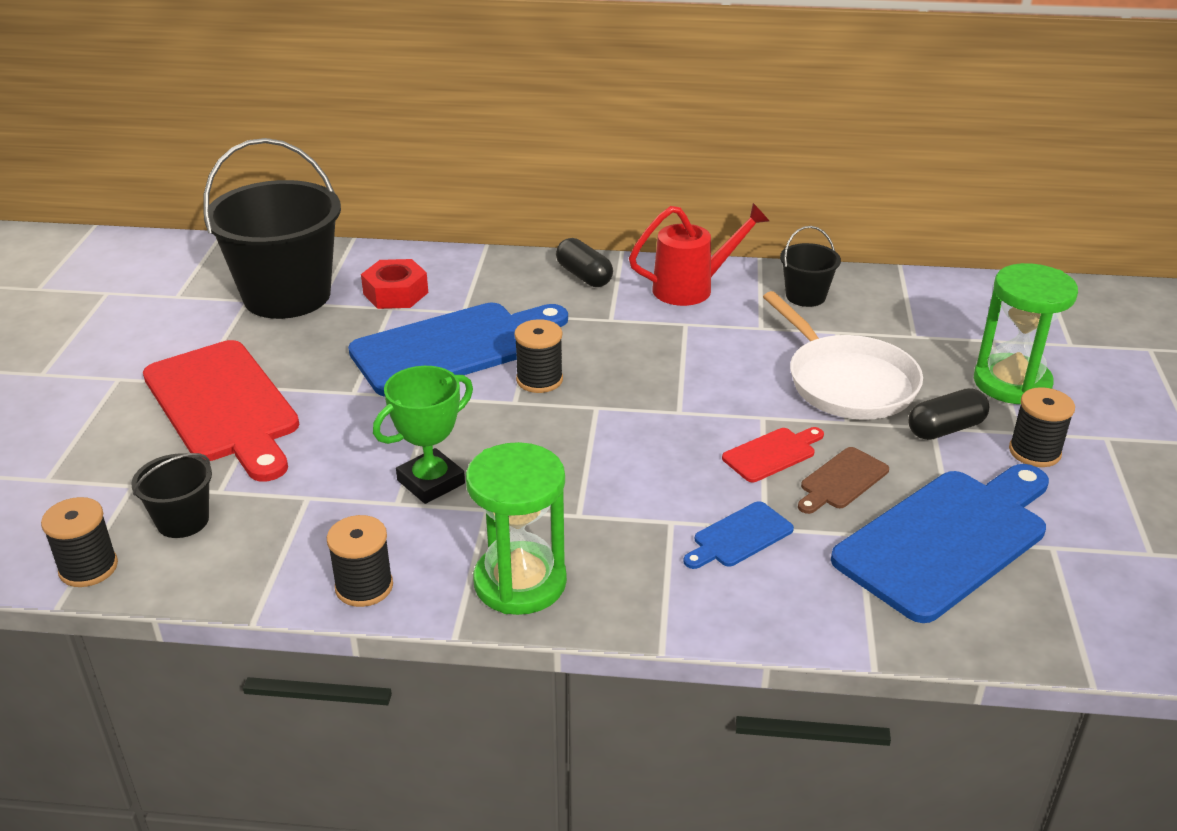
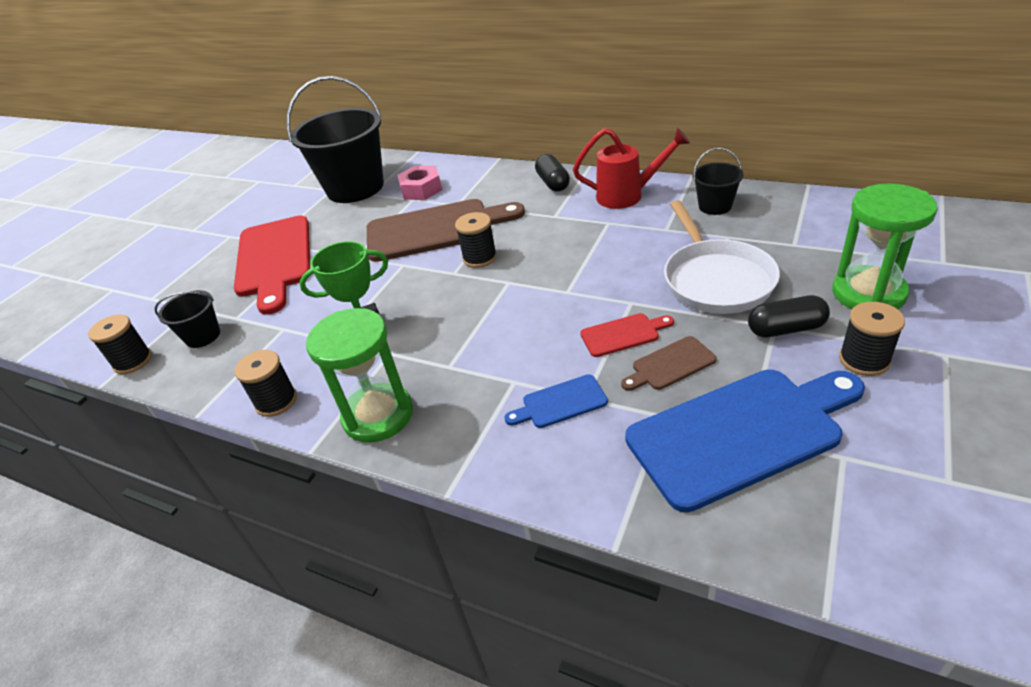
camera: 25 degrees right, 5 degrees up
blue cutting board [348,303,568,397] -> brown cutting board [367,199,525,262]
red nut [361,259,428,309] -> pink nut [397,166,442,200]

